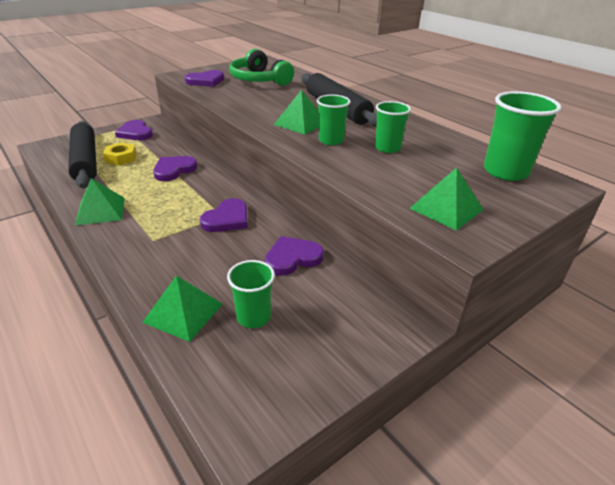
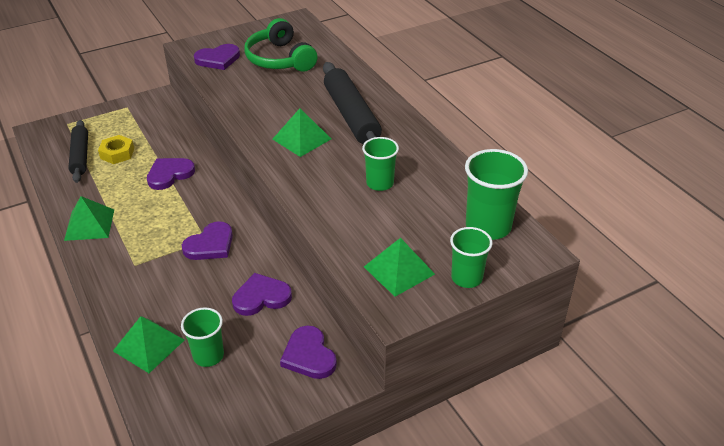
camera: 10 degrees right, 5 degrees up
black rolling pin [68,121,97,188] -> black rolling pin [68,120,88,183], size x0.65
purple heart [115,120,153,140] -> purple heart moved to [280,326,337,379]
green cup [316,95,351,145] -> green cup moved to [450,227,493,288]

